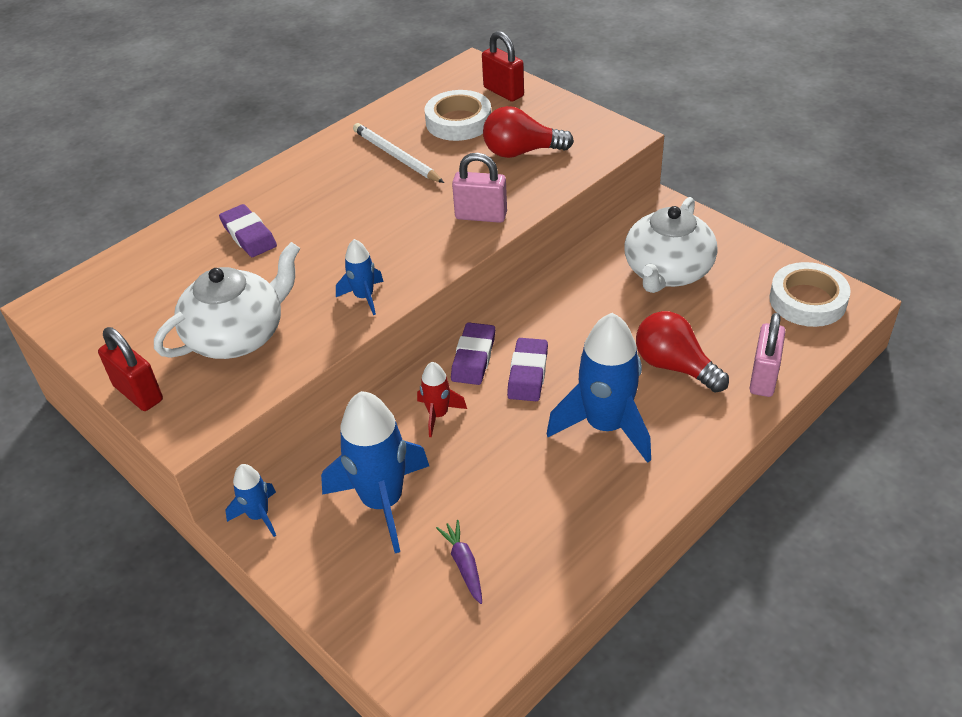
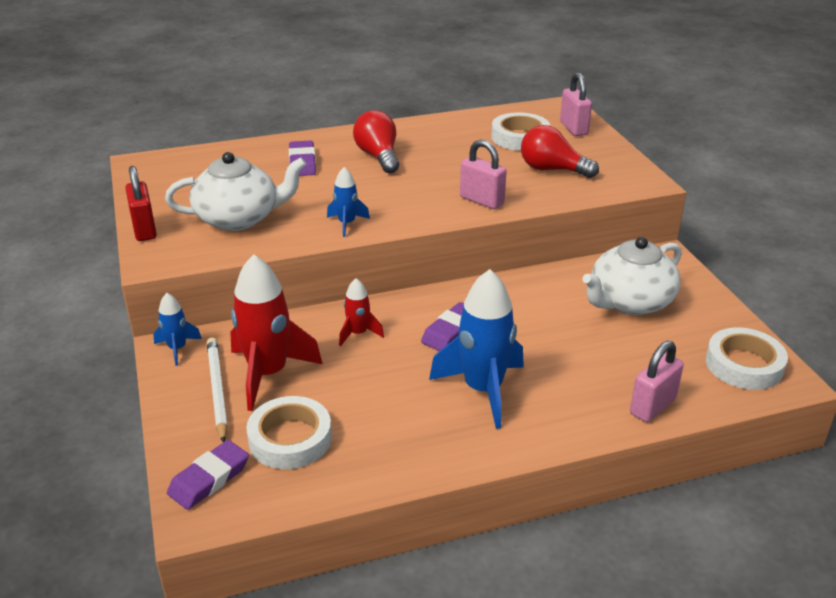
camera: 25 degrees right, 10 degrees down
blue rocket [321,391,429,553] -> red rocket [230,255,322,411]
white pencil [353,123,444,183] -> white pencil moved to [207,337,228,442]
purple carrot [436,520,482,604] -> white tape [246,396,332,469]
purple eraser [451,322,495,385] -> purple eraser moved to [167,440,249,510]
red padlock [482,31,524,102] -> pink padlock [560,73,592,136]
red light bulb [636,311,729,393] -> red light bulb moved to [353,110,399,173]

